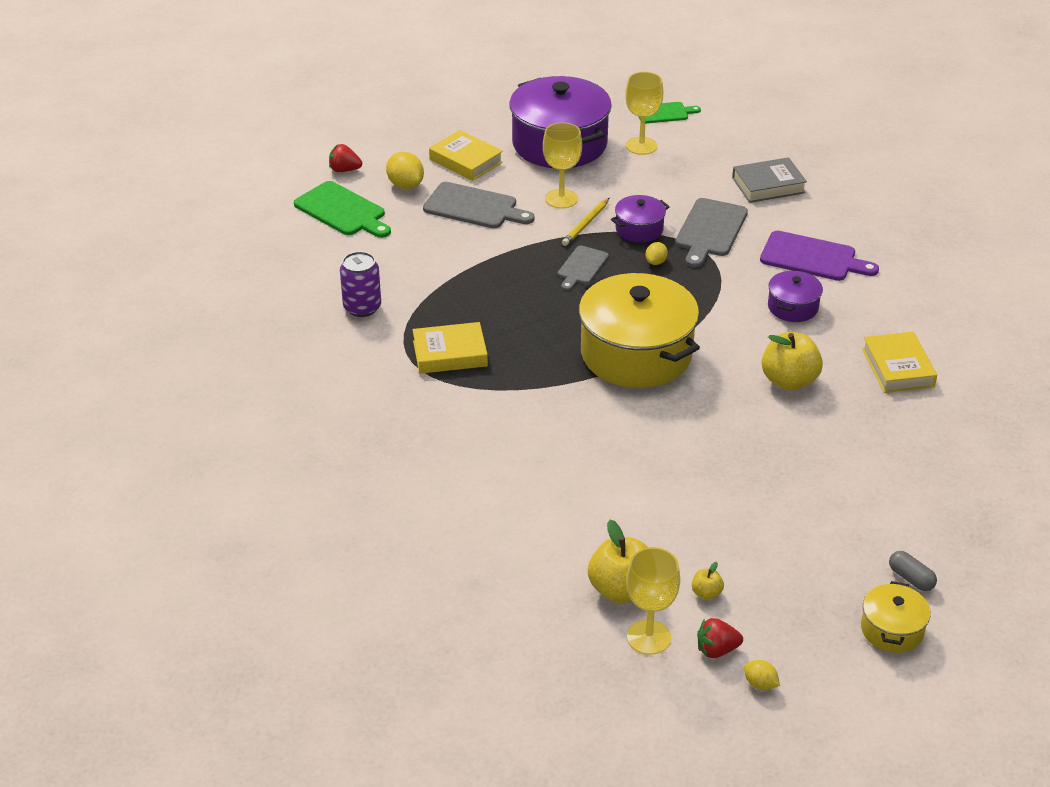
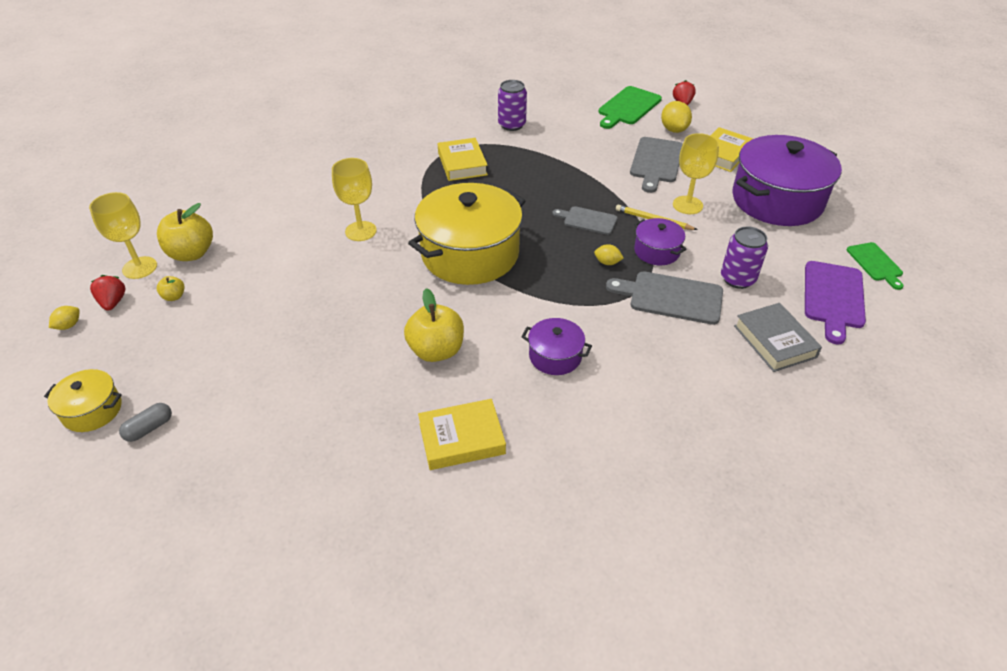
camera: 85 degrees right, 5 degrees up
yellow lemon [386,152,424,189] -> yellow lemon turned 60 degrees counterclockwise [661,101,692,133]
yellow goblet [625,72,663,155] -> yellow goblet moved to [332,158,377,241]
purple cutting board [760,231,879,281] -> purple cutting board moved to [805,261,866,345]
none -> purple can [721,226,768,289]

